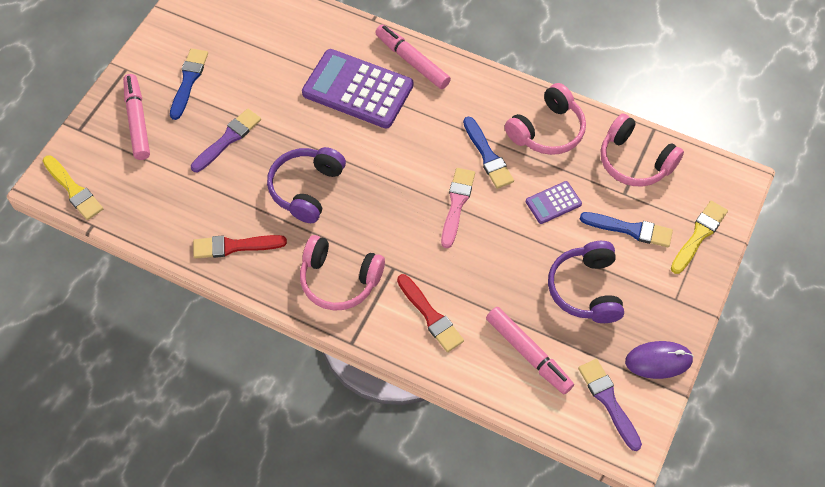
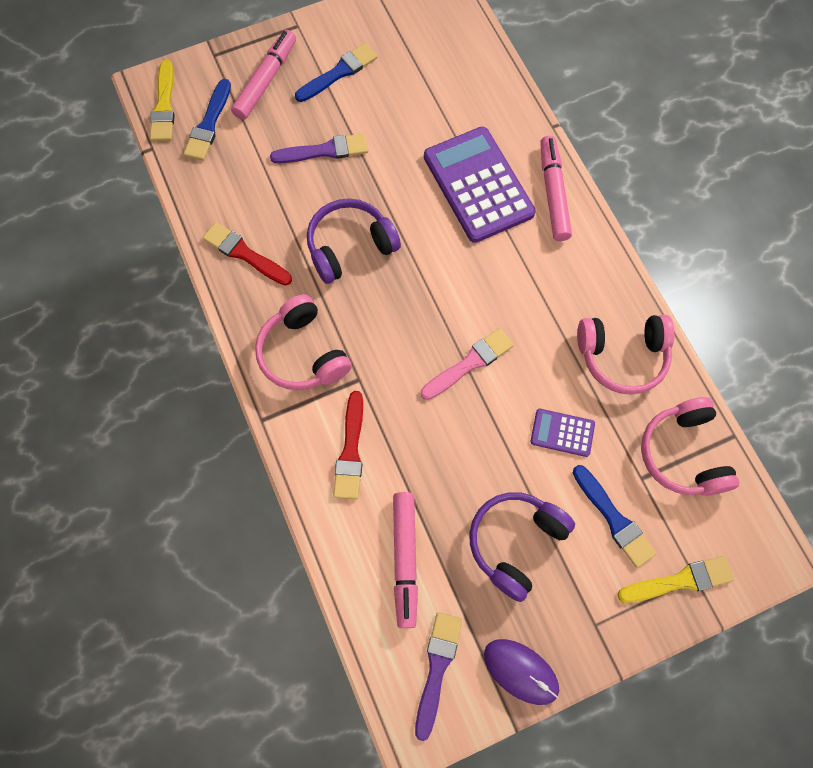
camera: 40 degrees right, 10 degrees up
blue brush [463,117,514,189] -> blue brush moved to [184,79,231,161]

